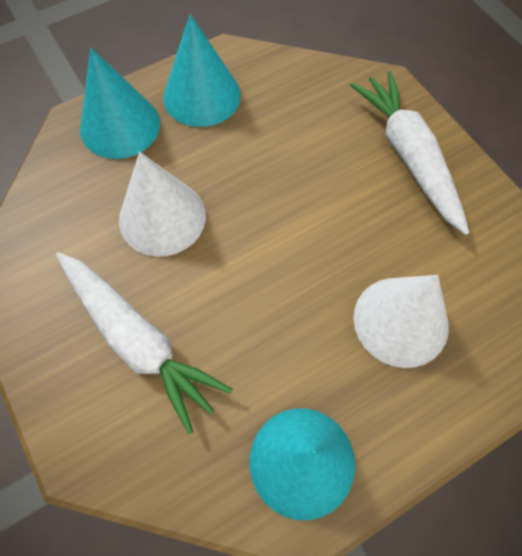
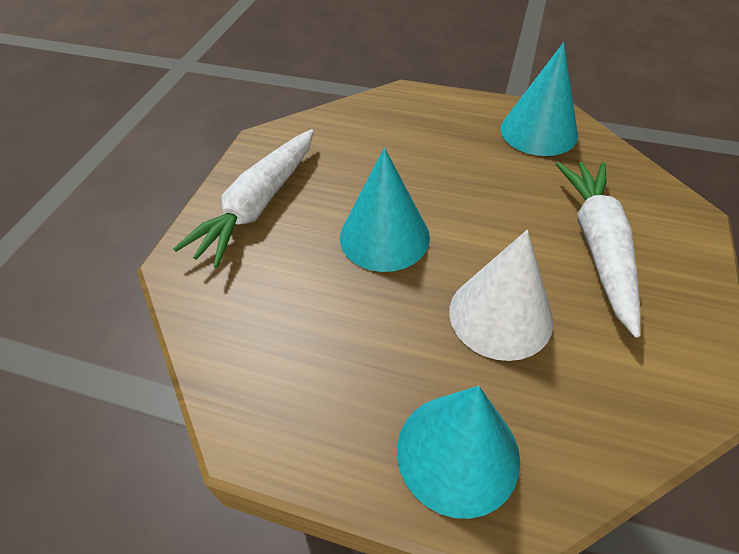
camera: 130 degrees left, 15 degrees down
turquoise cone [163,14,241,127] -> turquoise cone moved to [340,148,430,272]
white cone [354,275,449,368] -> none

